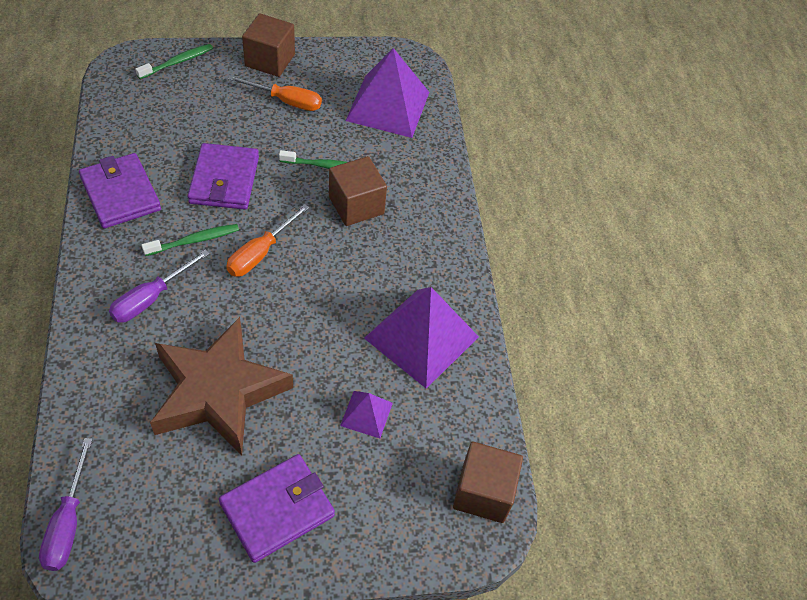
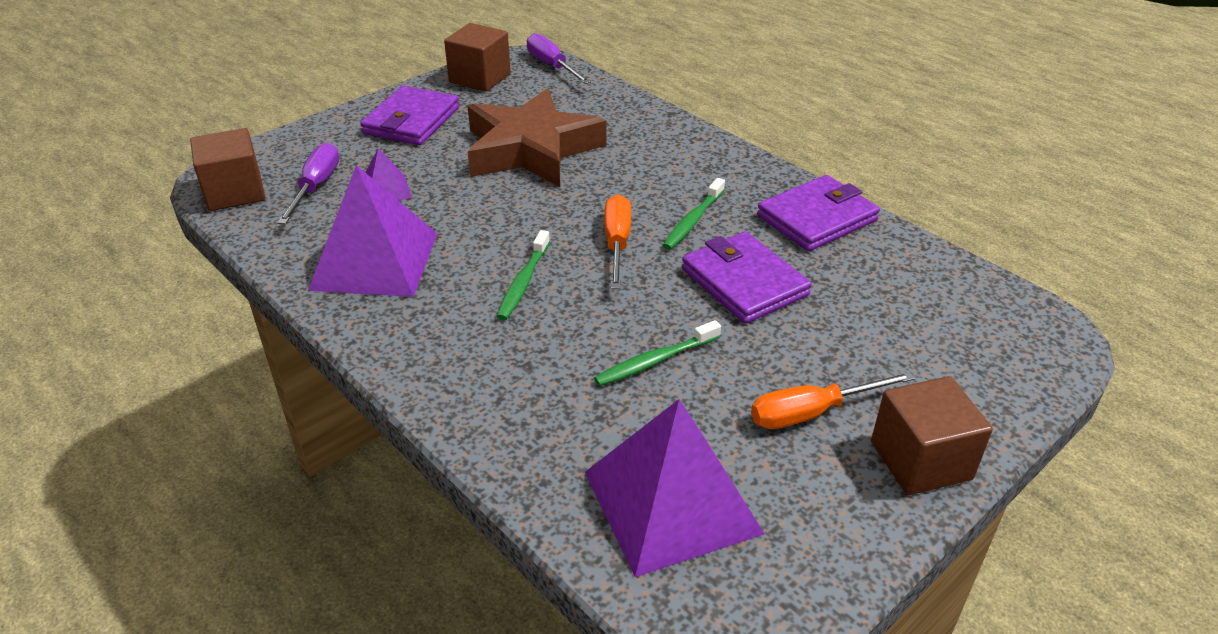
camera: 150 degrees right, 15 degrees down
purple wallet [79,153,161,228] -> purple wallet turned 60 degrees counterclockwise [757,175,880,251]
purple screwdriver [109,250,210,323] -> purple screwdriver moved to [277,143,339,224]
green toothbrush [135,44,213,79] -> green toothbrush moved to [496,230,550,320]
brown cube [329,156,387,226] -> brown cube moved to [444,23,511,92]

